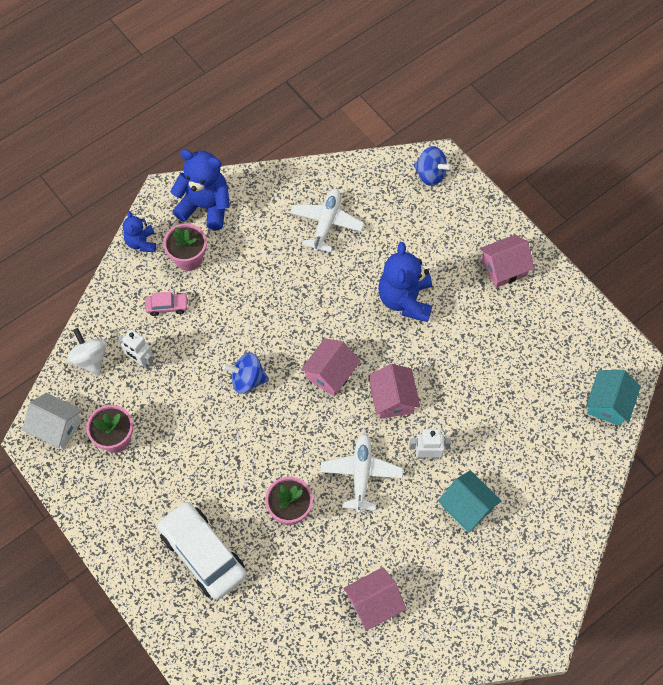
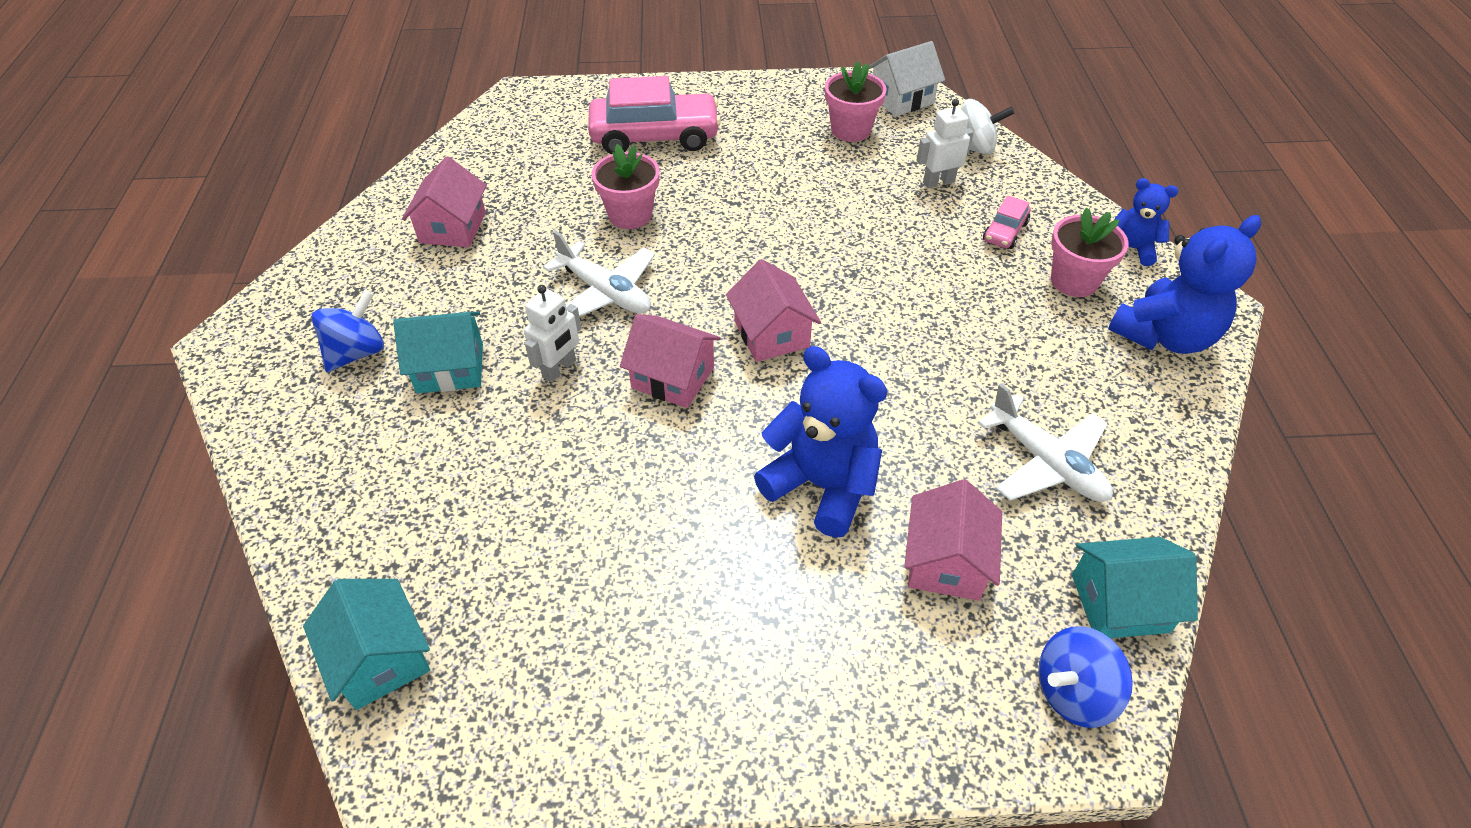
camera: 125 degrees right, 15 degrees down
white car [157,501,246,600] -> pink car [588,76,721,154]
blue spinning top [222,352,269,394] -> blue spinning top moved to [311,290,384,372]
pink house [480,235,535,288] -> pink house moved to [904,479,1002,601]
none -> turquoise house [1072,537,1198,638]

